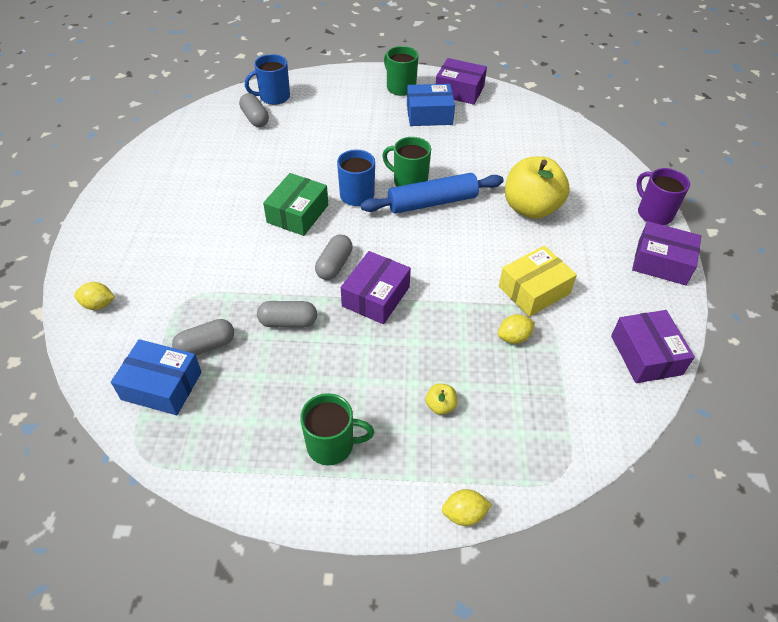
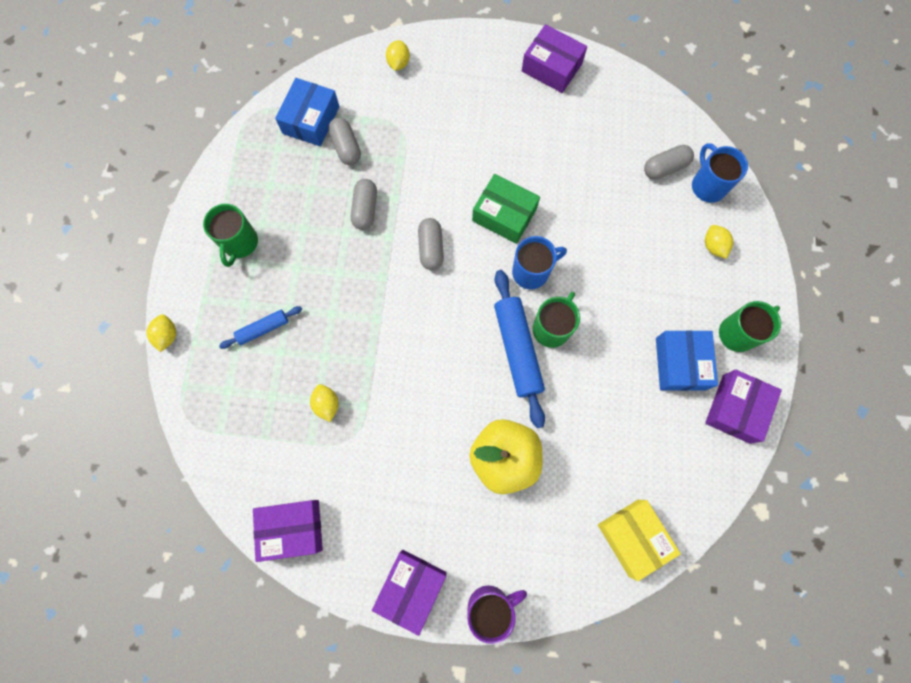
camera: 95 degrees right, 25 degrees up
grey capsule [315,234,353,280] -> grey capsule turned 60 degrees clockwise [418,218,444,270]
purple box [341,251,411,324] -> purple box moved to [522,24,587,93]
yellow apple [426,383,458,415] -> blue rolling pin [219,306,302,349]
yellow box [499,246,577,317] -> yellow box moved to [598,500,681,581]
none -> yellow lemon [705,225,733,259]

